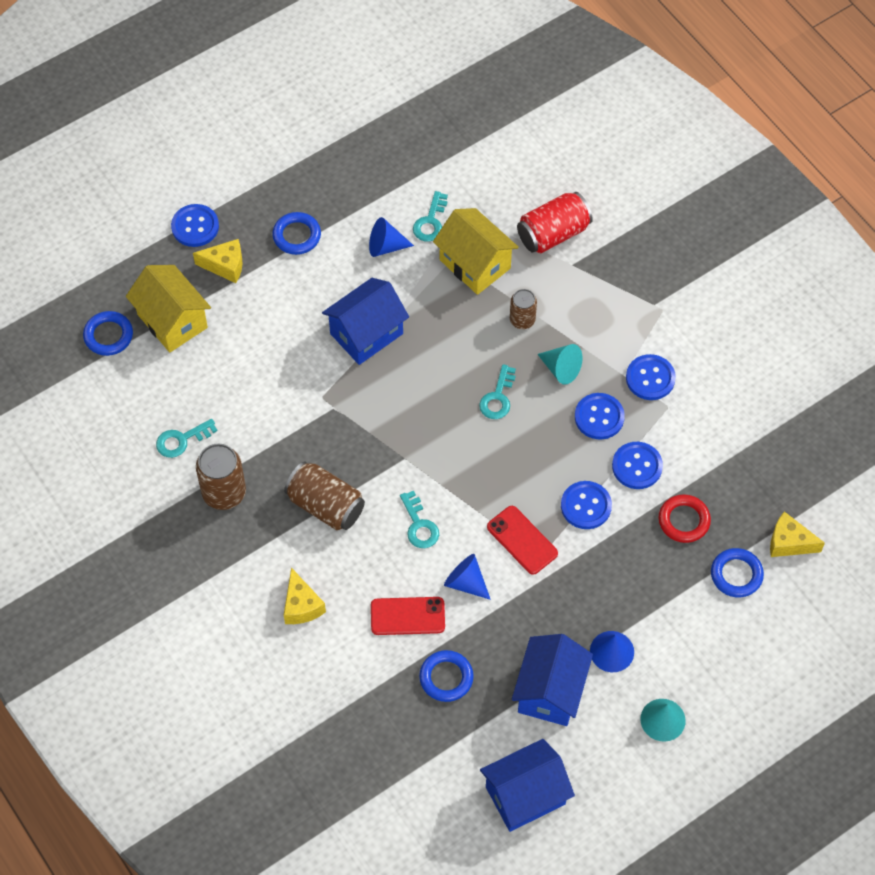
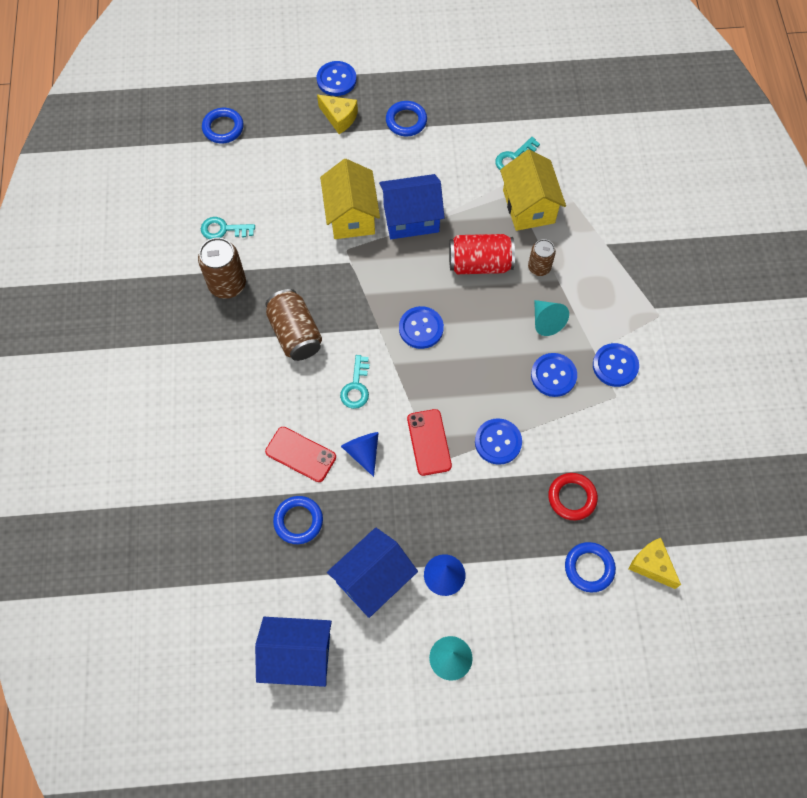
camera: 30 degrees right, 5 degrees up
yellow house [126,265,211,352] -> yellow house moved to [320,159,380,239]
yellow cheese [284,568,326,624] -> none
blue cone [369,217,414,257] -> none
turquoise key [479,364,516,419] -> none
red can [517,192,593,253] -> red can moved to [449,234,515,274]
blue button [612,442,663,489] -> blue button moved to [399,306,444,349]

